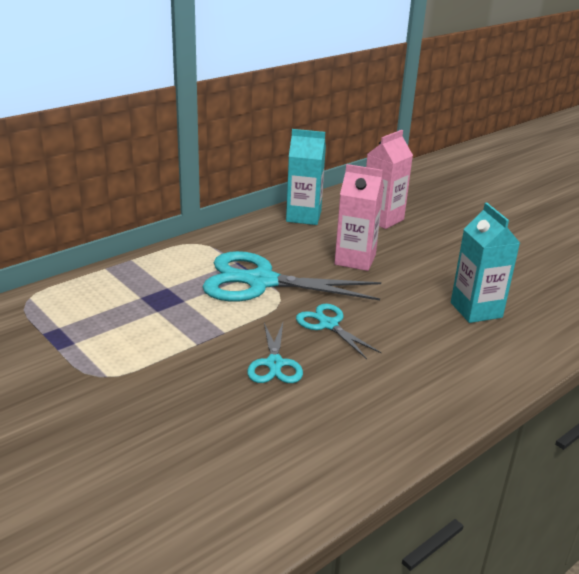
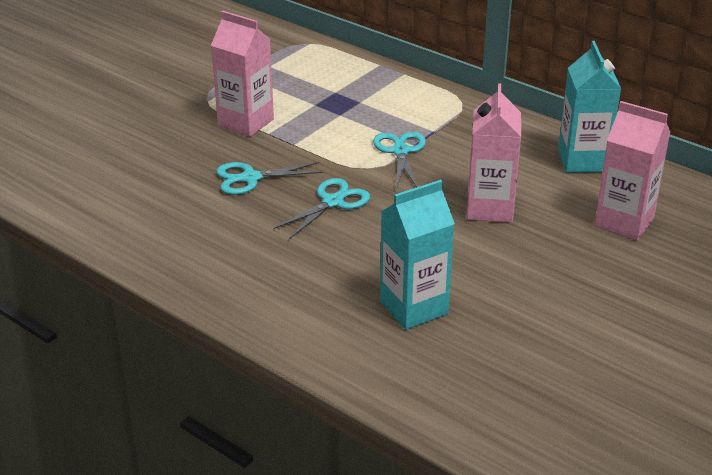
camera: 80 degrees right, 5 degrees up
turquoise scissors [203,251,381,302] -> turquoise scissors [373,132,426,187], size x0.51
none -> pink carton [211,11,274,137]

